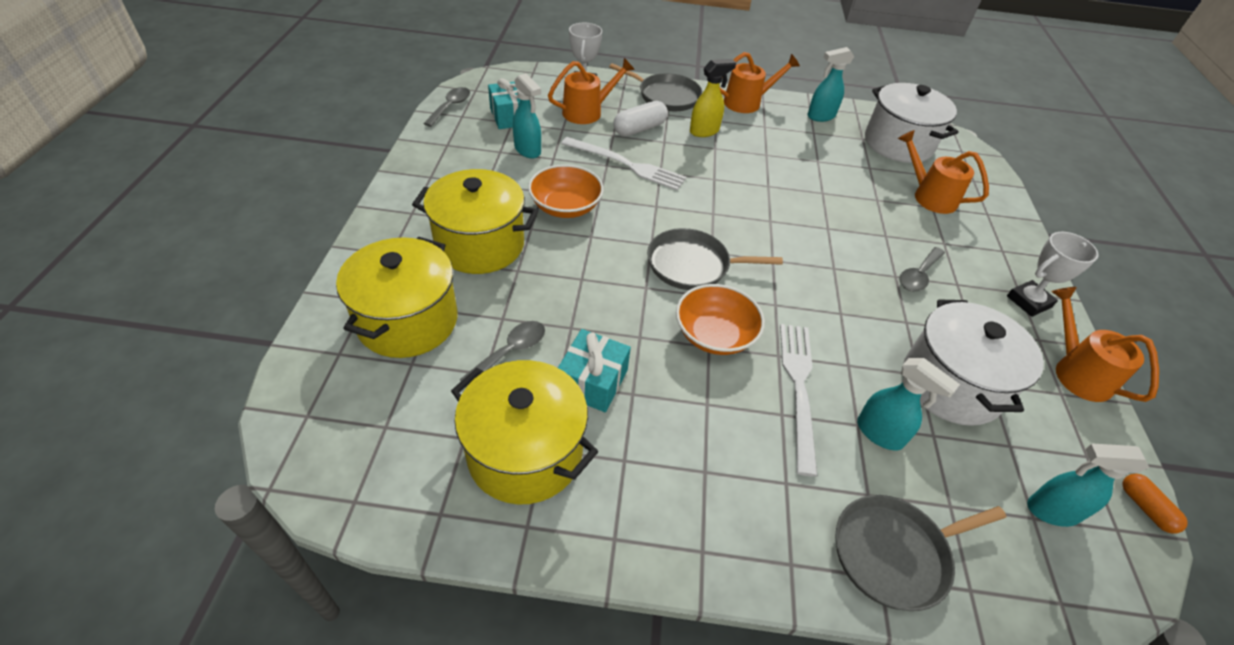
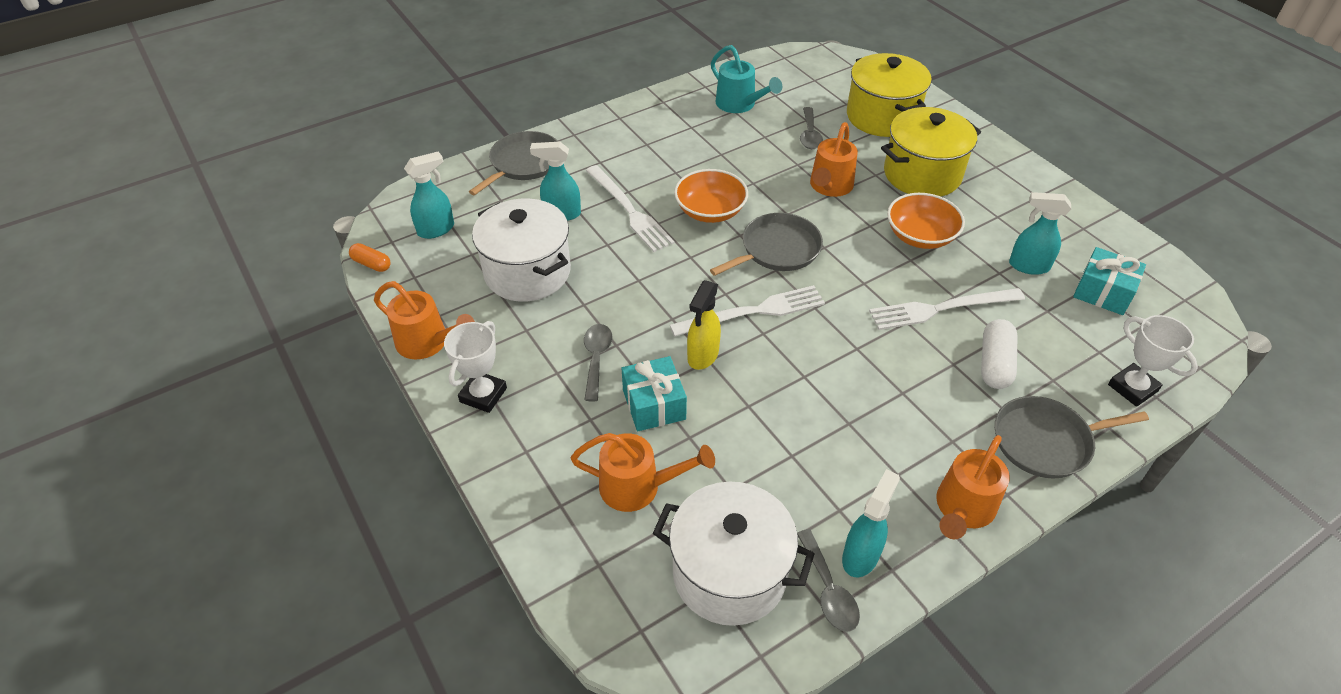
camera: 145 degrees right, 0 degrees up
grey spoon [423,87,470,127] -> grey spoon moved to [797,529,860,632]
yellow pot [451,360,598,505] -> turquoise watering can [711,45,782,113]
orange watering can [548,58,635,124] -> orange watering can moved to [810,122,858,197]
turquoise gift [558,329,631,412] -> turquoise gift moved to [622,356,687,431]
yellow spray bottle [690,59,736,137] -> yellow spray bottle moved to [687,280,721,370]
none -> white fork [670,285,825,337]

